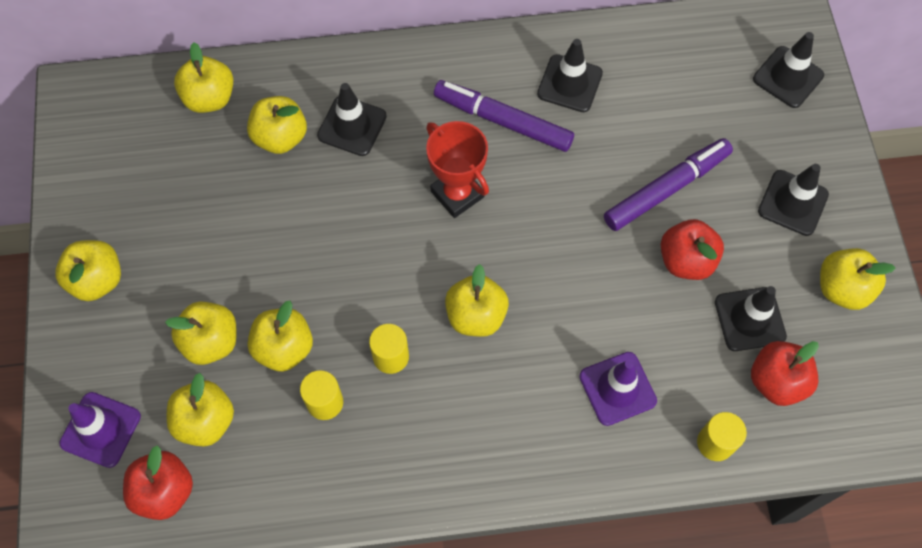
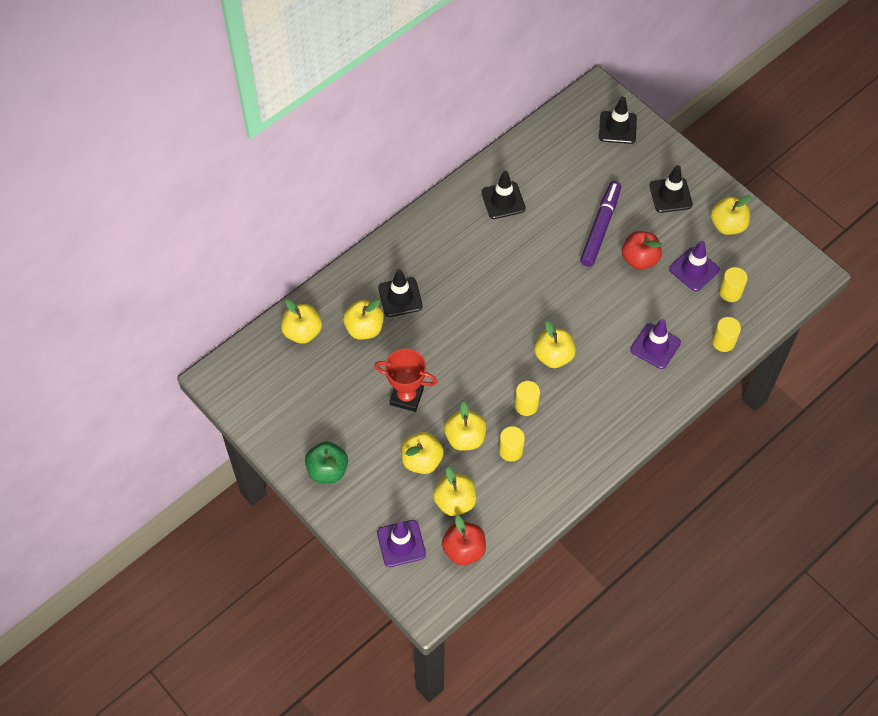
camera: 35 degrees left, 5 degrees down
yellow apple [55,240,121,301] -> green apple [305,441,348,483]
red trophy [426,121,489,218] -> red trophy moved to [374,349,437,412]
purple marker [434,80,574,152] -> none
black traffic cone [715,286,787,351] -> purple traffic cone [669,241,720,291]
red apple [751,341,819,406] -> yellow cylinder [719,267,748,302]

